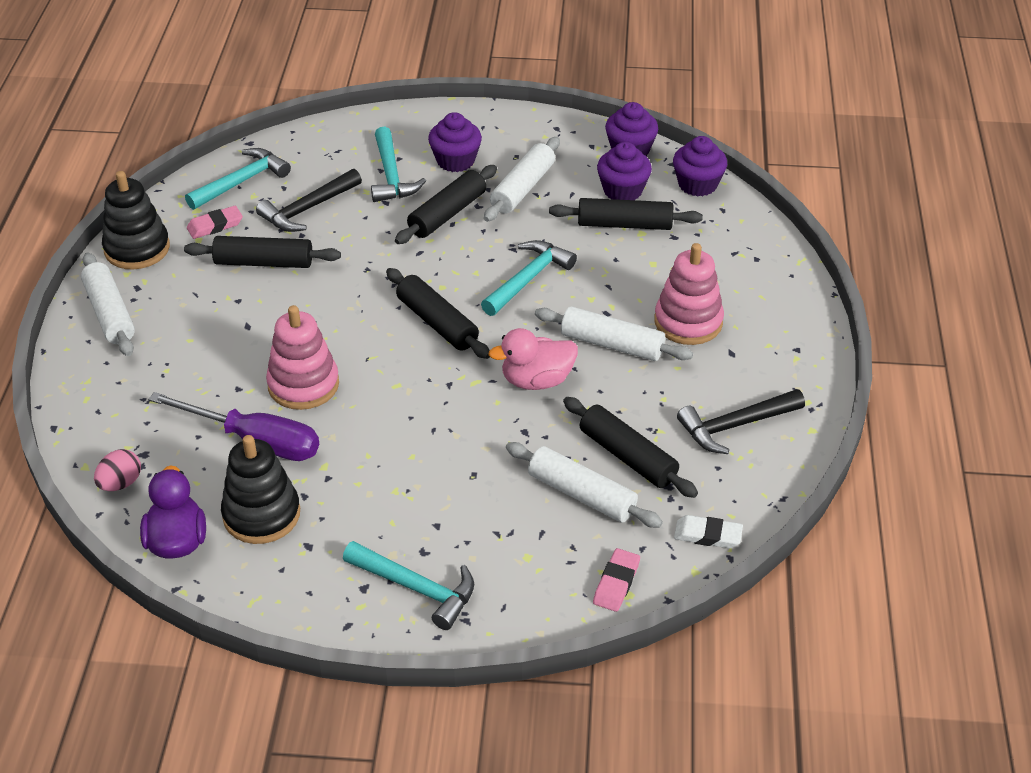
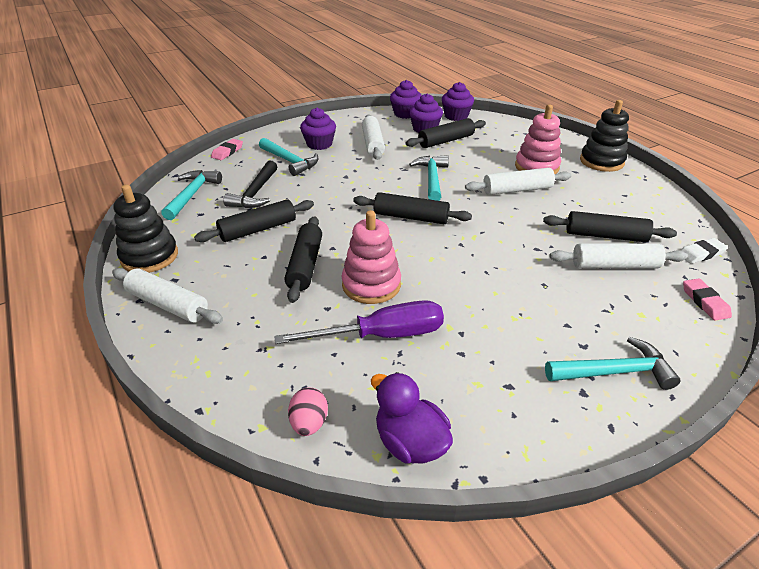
camera: 35 degrees left, 5 degrees down
pink eraser [187,206,243,239] -> pink eraser moved to [211,139,243,160]
black stacking toy [221,435,300,544] -> black stacking toy moved to [580,100,629,172]
black rolling pin [395,165,497,244] -> black rolling pin moved to [284,216,322,303]
pink duck [488,328,578,390] -> none
black hammer [677,389,805,454] -> none

